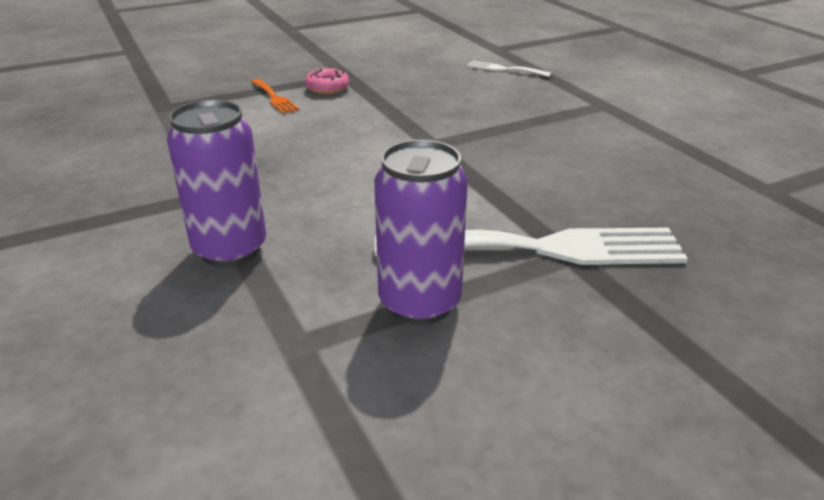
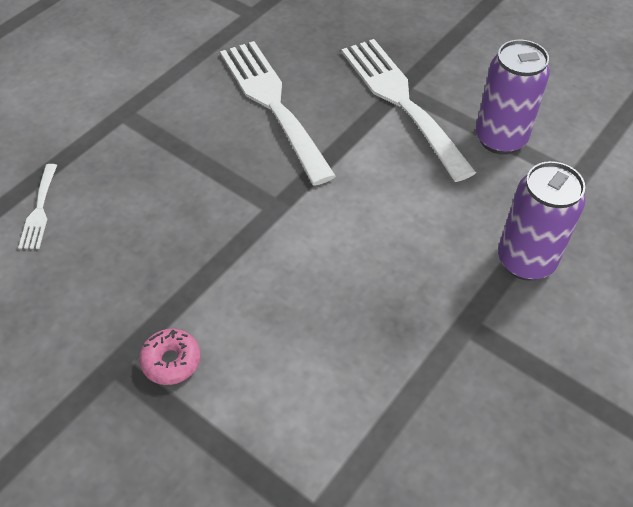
camera: 115 degrees left, 20 degrees up
orange fork [251,79,300,114] -> none
none -> white fork [220,41,336,186]

